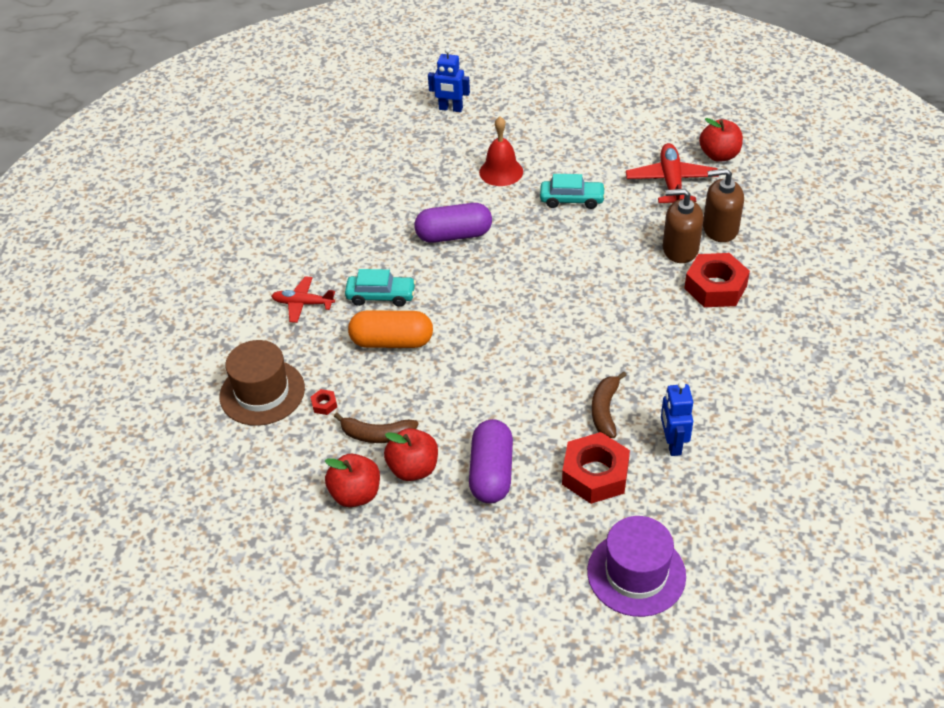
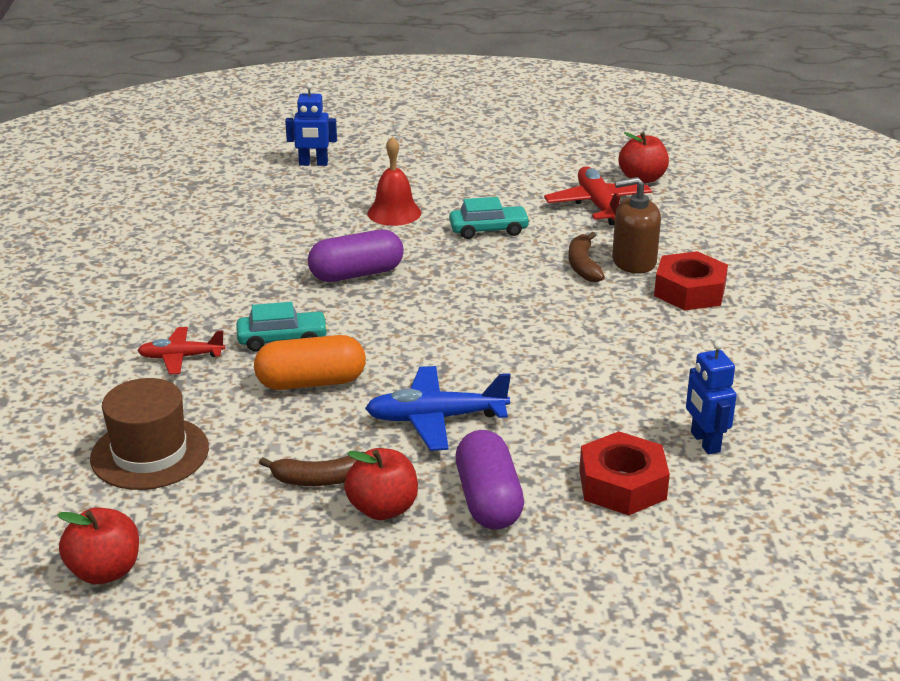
camera: 15 degrees left, 15 degrees down
red nut [311,389,337,415] -> none
red apple [325,454,380,507] -> red apple moved to [57,508,139,584]
purple hat [587,516,686,617] -> none
brown banana [592,372,627,438] -> brown banana moved to [568,232,605,282]
brown soap dispenser [703,168,744,242] -> none
none -> blue plane [365,366,511,451]

